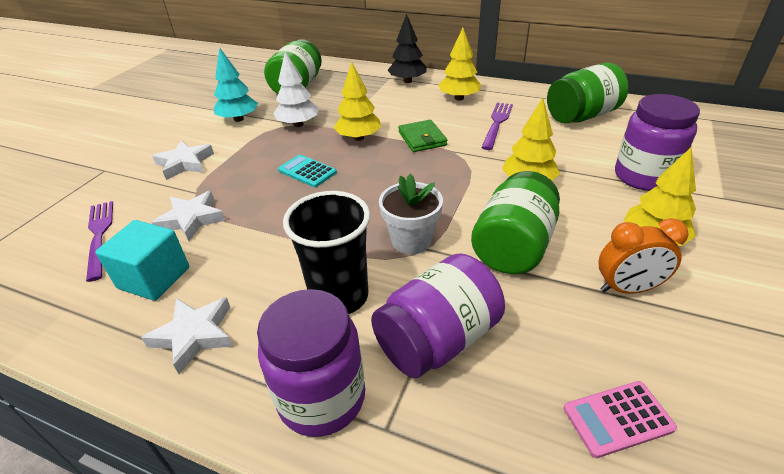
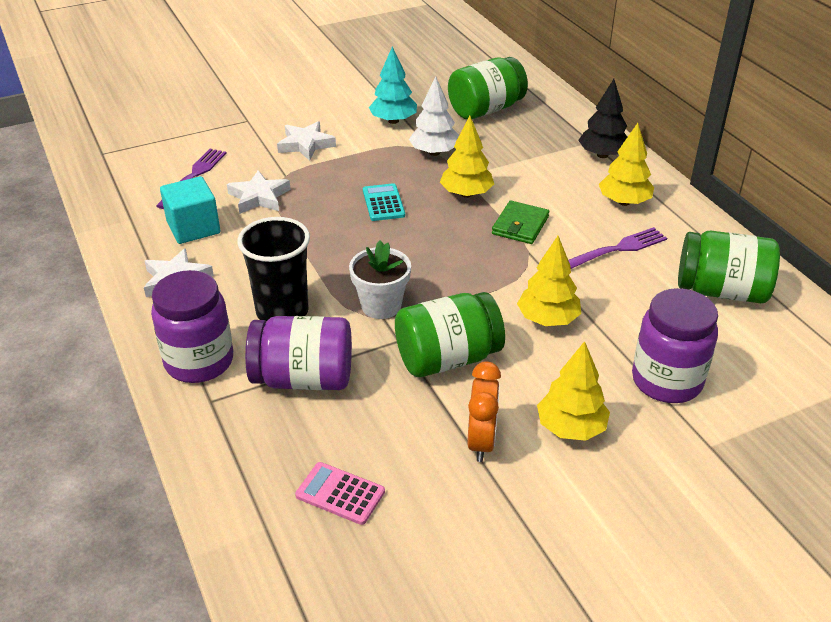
camera: 40 degrees right, 0 degrees up
orange clock [599,218,689,294] -> orange clock turned 120 degrees counterclockwise [467,362,501,462]

